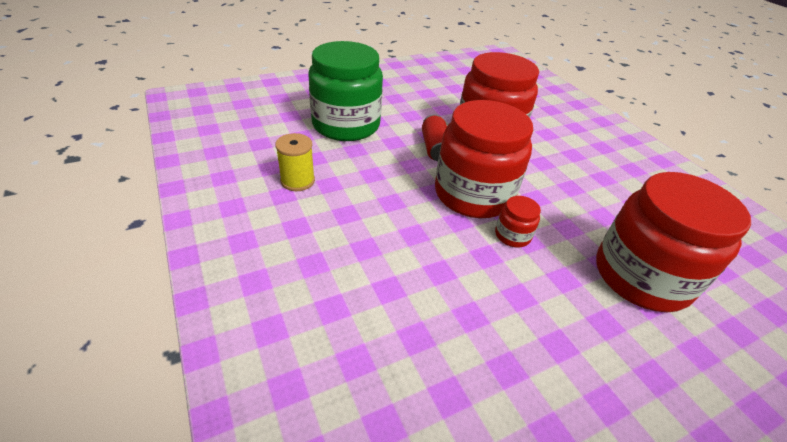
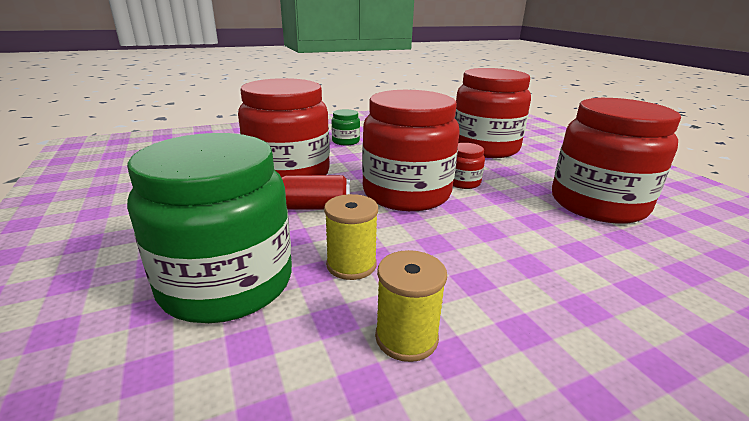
camera: 85 degrees left, 15 degrees down
none -> yellow spool [324,194,378,280]
none -> green jar [332,109,360,146]
none -> red jar [552,98,681,224]

